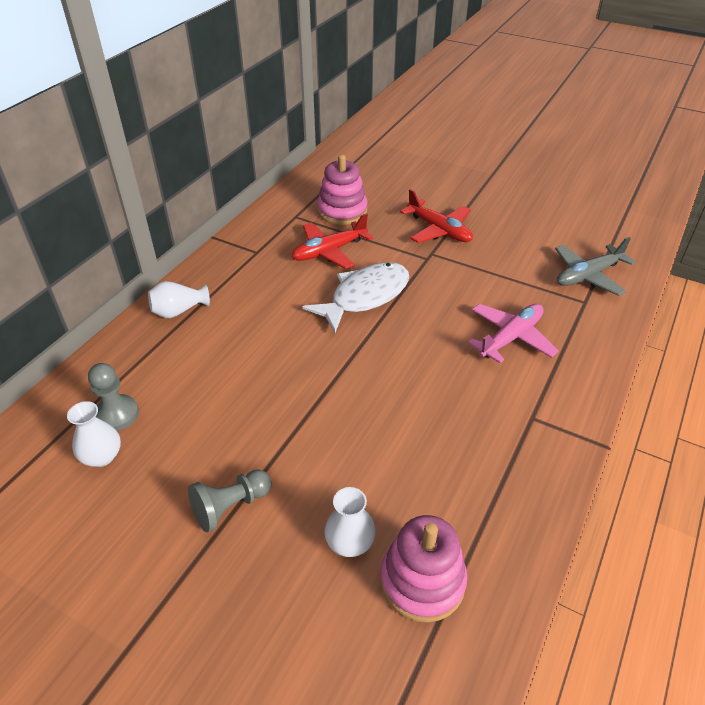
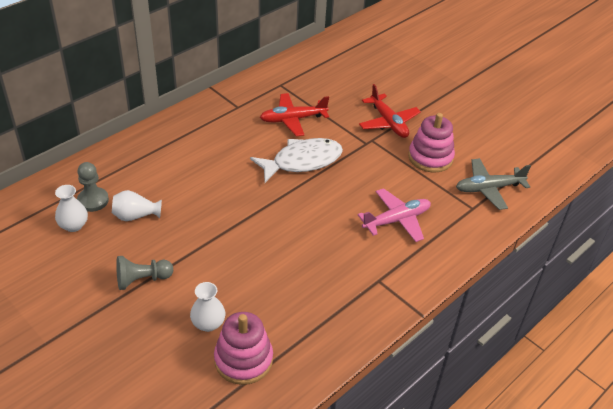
camera: 15 degrees right, 0 degrees up
white vase [148,281,210,318] -> white vase moved to [112,190,162,221]
pink stacking toy [317,154,367,225] -> pink stacking toy moved to [408,113,455,173]

